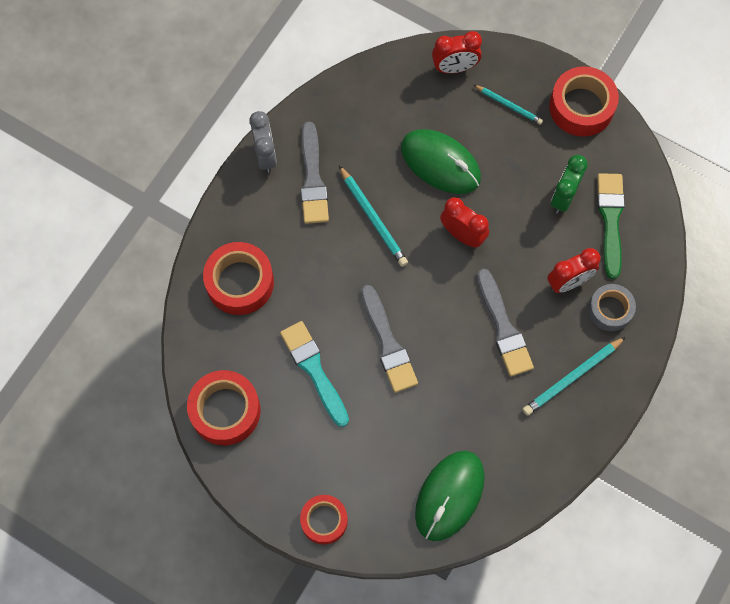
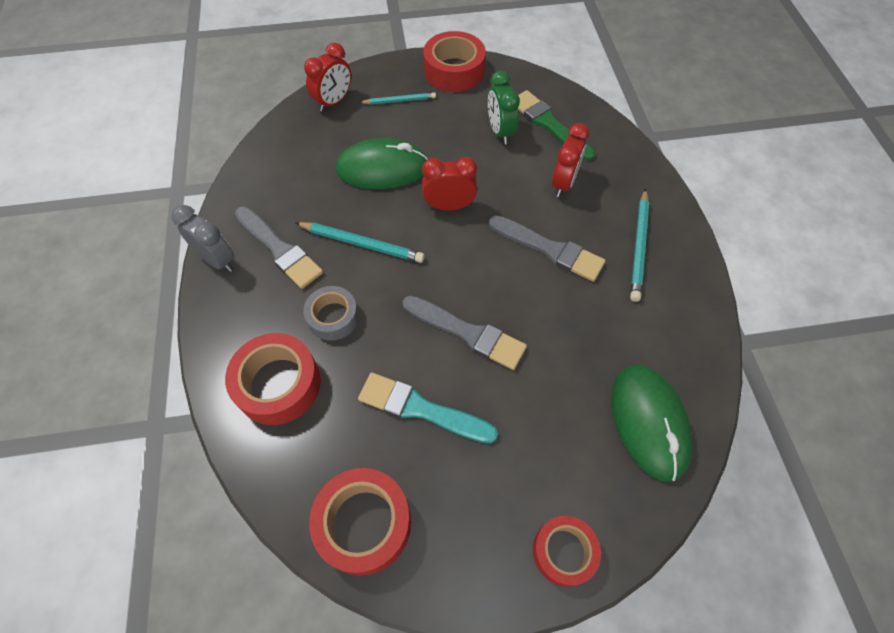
camera: 40 degrees left, 10 degrees down
grey tape [588,284,636,331] -> grey tape moved to [303,286,359,341]

